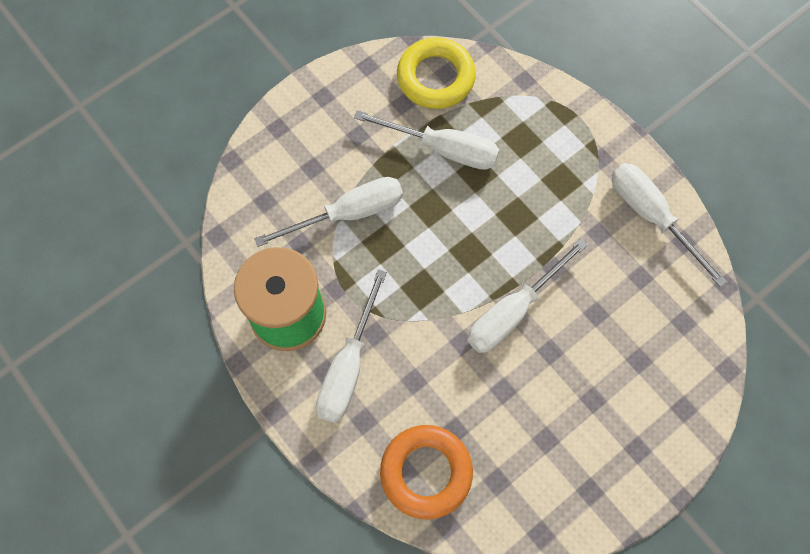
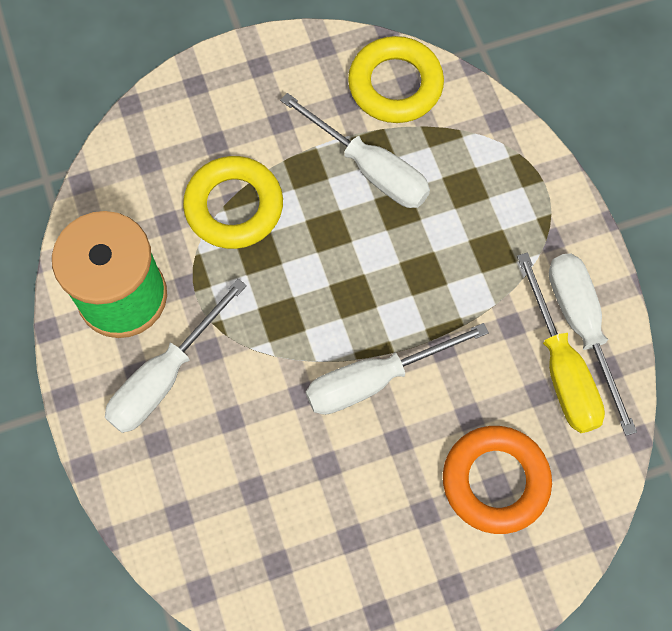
camera: 20 degrees right, 0 degrees up
white screwdriver [254,177,403,247] -> yellow ring [183,156,283,249]
orange ring [380,425,473,520] -> orange ring moved to [443,426,552,534]
none -> yellow screwdriver [517,252,605,433]

